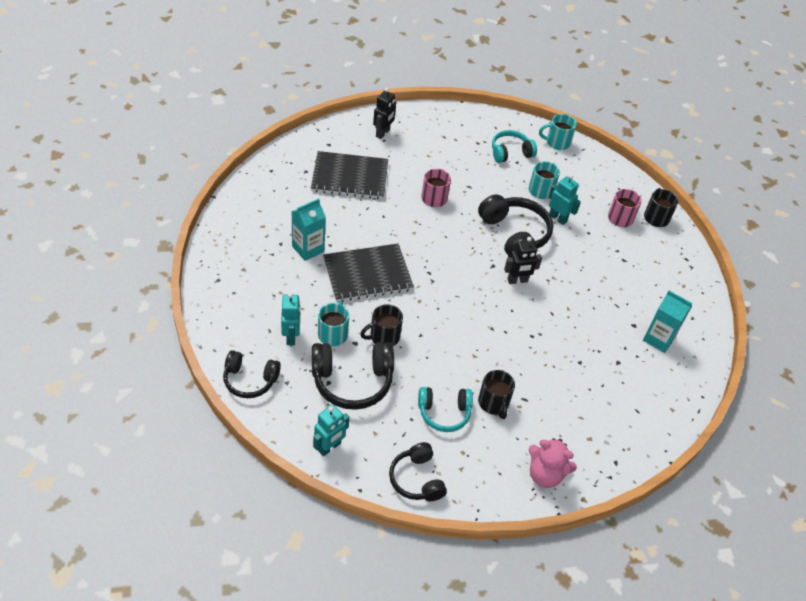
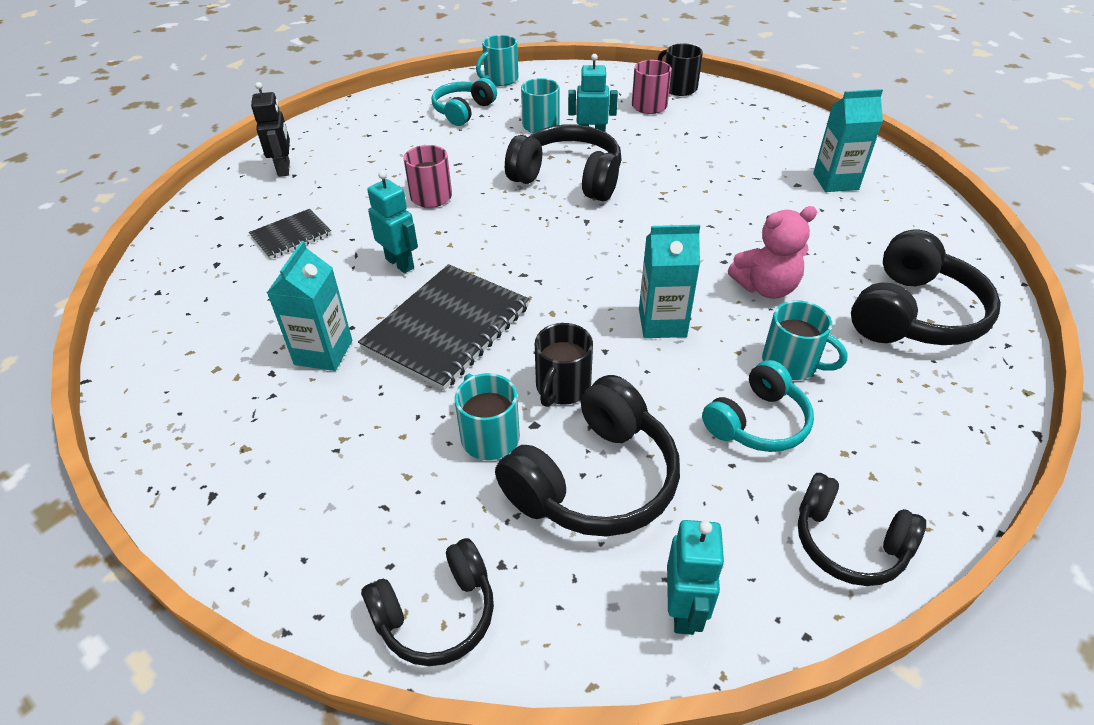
camera: 35 degrees left, 5 degrees down
turquoise robot [281,293,301,345] -> turquoise robot moved to [367,171,418,273]
black notebook [311,151,388,199] -> black notebook [249,209,331,259], size x0.54
black mug [478,370,515,419] -> turquoise mug [762,300,848,380]
black robot [504,237,542,284] -> none
pink teddy bear [529,438,577,488] -> pink teddy bear moved to [728,206,817,299]
none -> turquoise carton [639,225,700,338]
none -> black headphones [851,230,1001,345]

